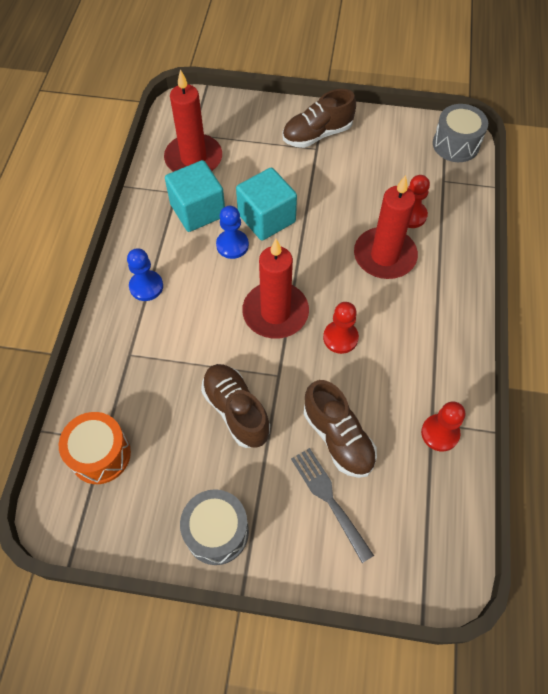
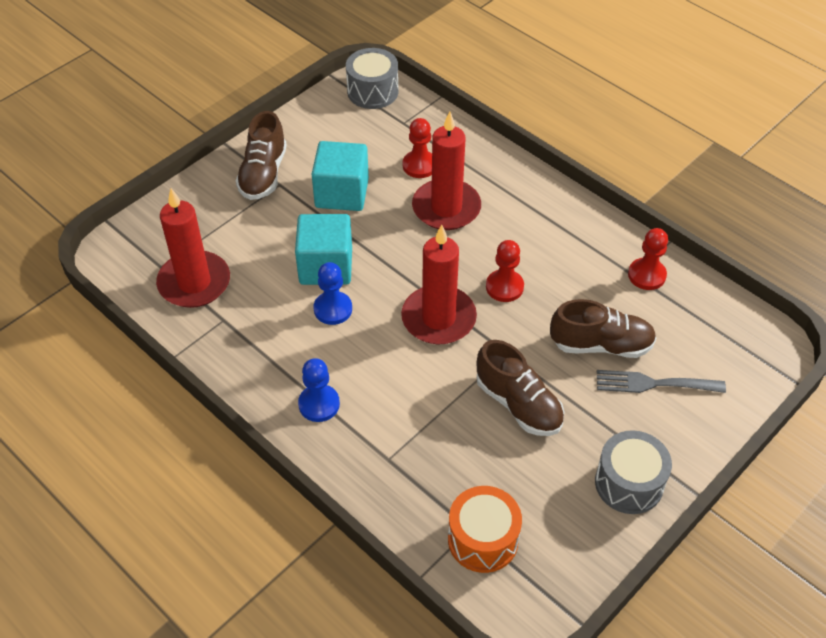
camera: 55 degrees left, 10 degrees down
turquoise cube [165,160,225,232] -> turquoise cube moved to [312,141,369,211]
brown shoe [201,364,270,448] -> brown shoe turned 135 degrees counterclockwise [477,340,564,436]

